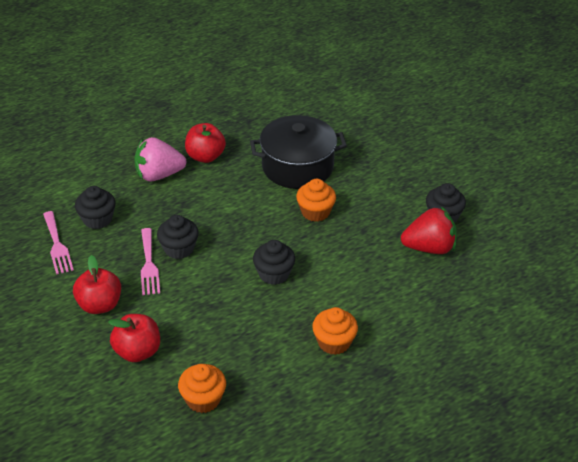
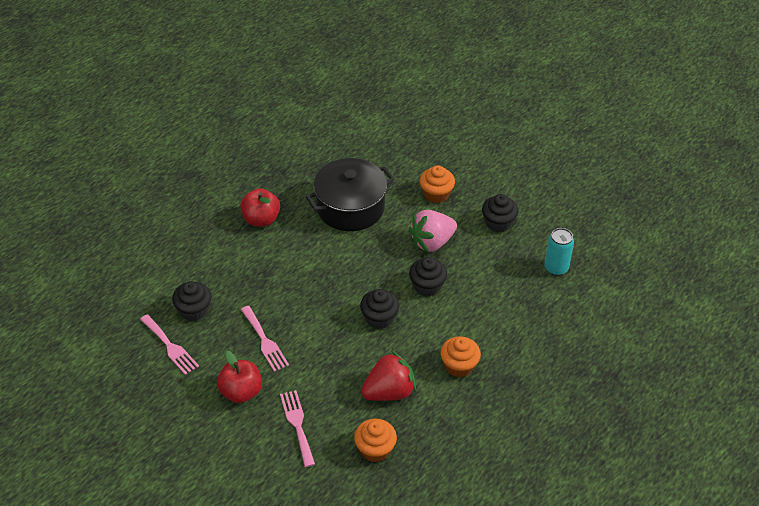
camera: 20 degrees left, 5 degrees up
red apple [108,314,160,362] -> pink fork [280,390,315,467]
pink strawberry [134,137,186,181] -> pink strawberry moved to [409,210,457,253]
black cupcake [157,215,199,259] -> black cupcake moved to [409,257,447,296]
orange cupcake [296,179,336,222] -> orange cupcake moved to [420,165,455,203]
red strawberry [401,206,457,254] -> red strawberry moved to [361,351,416,401]
none -> turquoise can [544,228,574,276]

